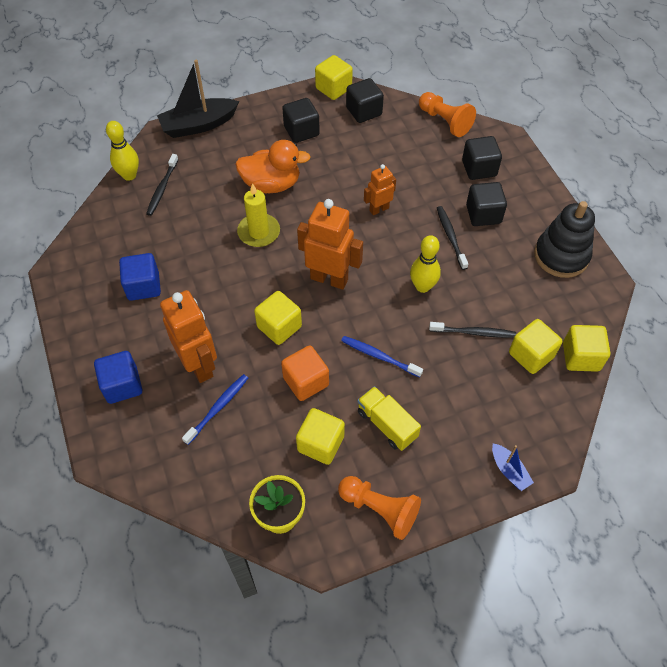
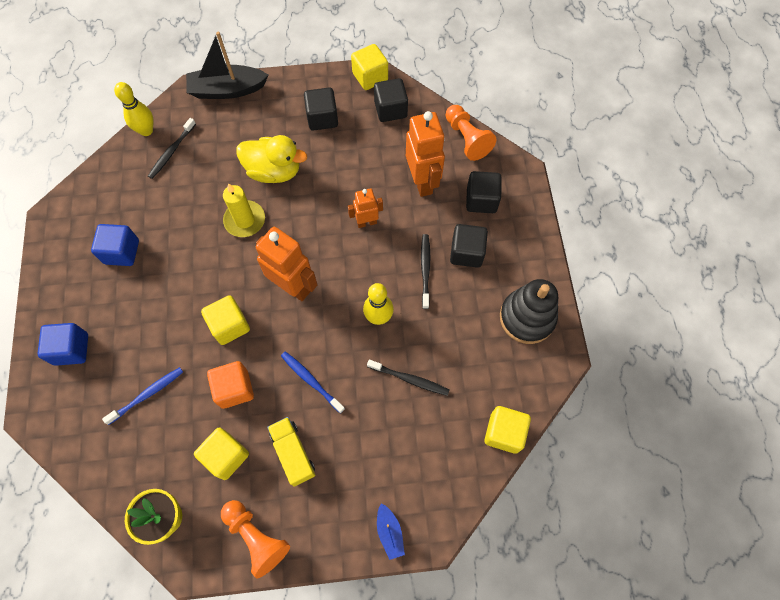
camera: 15 degrees right, 10 degrees up
orange robot [160,290,217,383] -> orange robot moved to [406,111,445,197]
orange duck [235,140,311,193] -> yellow duck [236,135,307,183]
yellow cube [509,319,562,374] -> none

